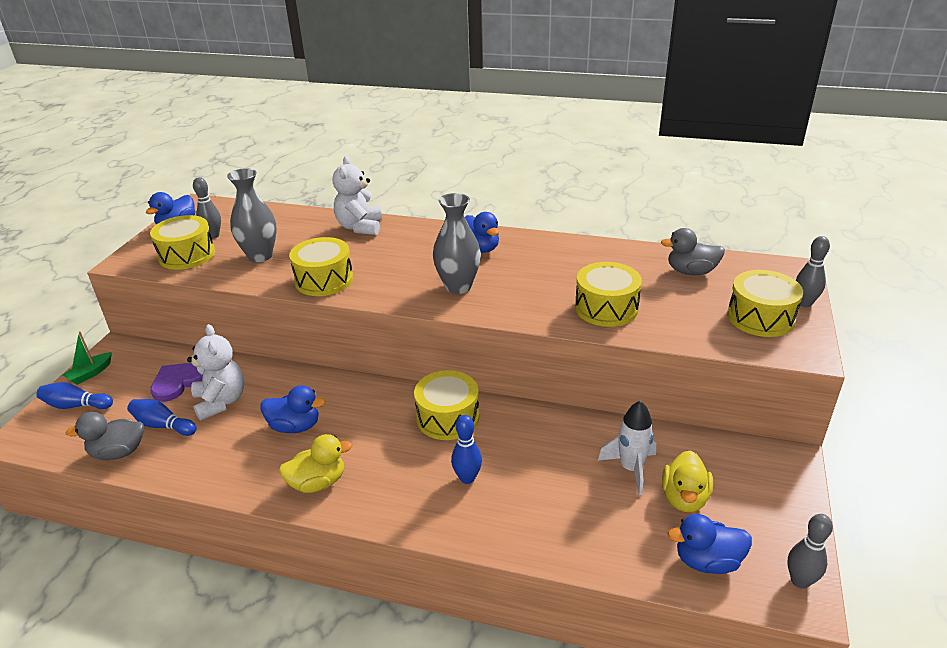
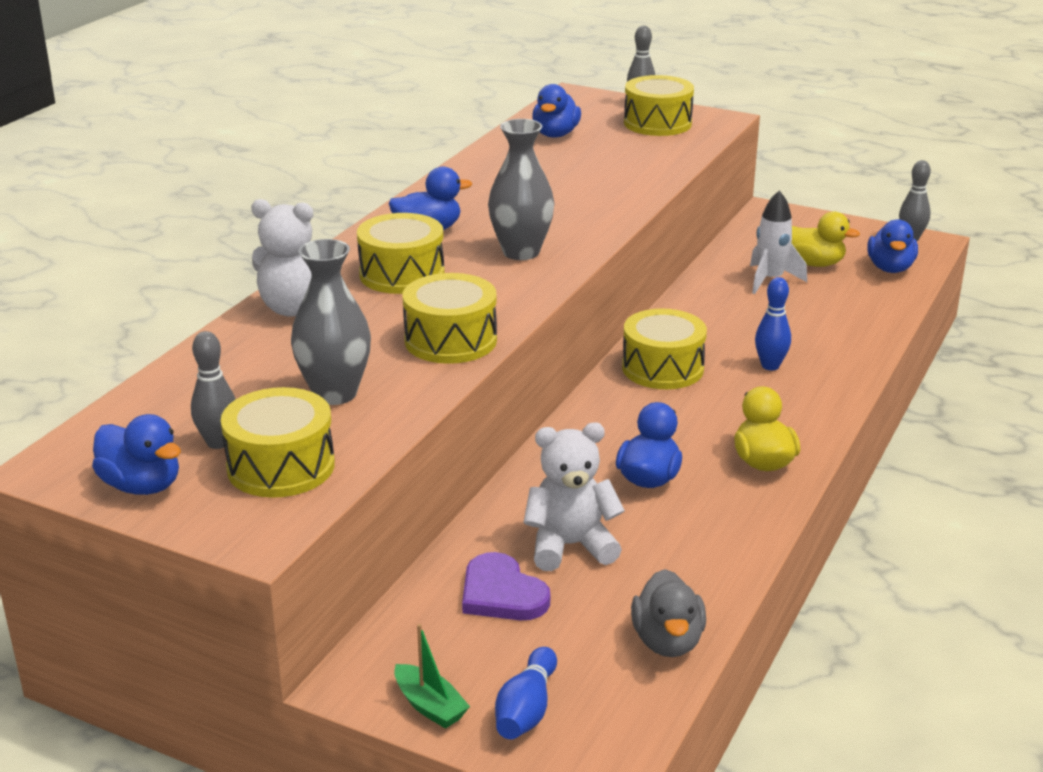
camera: 80 degrees left, 5 degrees down
blue bowling pin [127,399,197,436] -> none
yellow drum [575,262,642,327] -> yellow drum moved to [357,213,445,294]
grey duck [661,228,725,275] -> blue duck [532,84,581,138]

